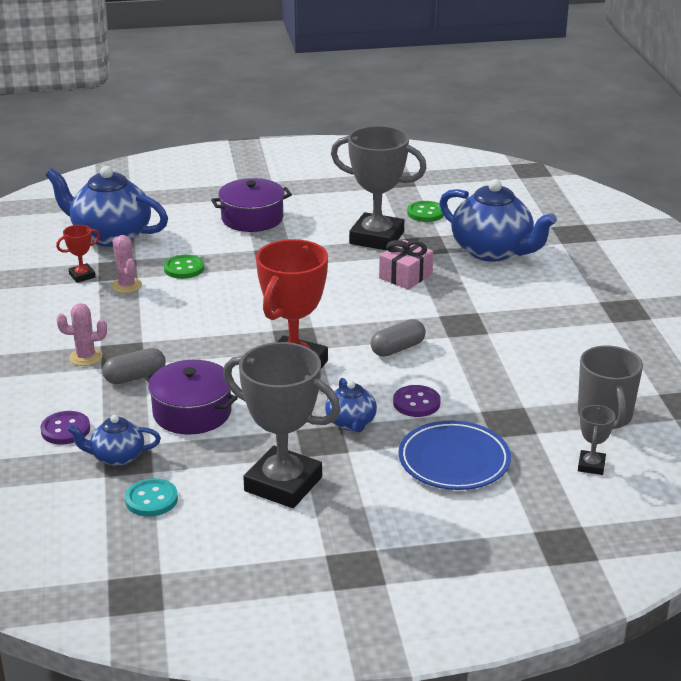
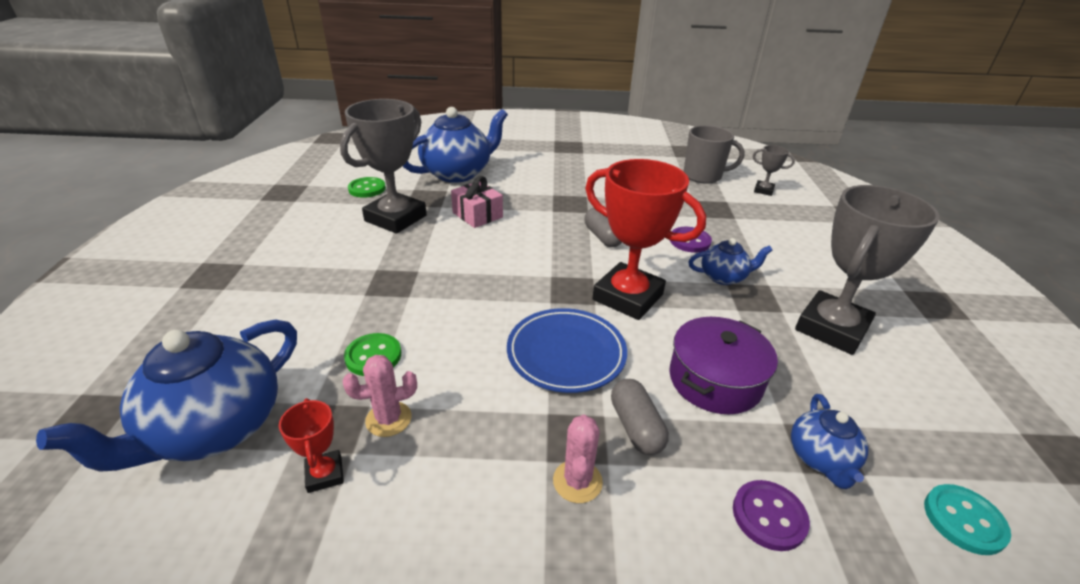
camera: 80 degrees left, 5 degrees up
turquoise button [125,478,178,517] -> turquoise button moved to [924,484,1011,555]
purple pot [211,178,292,232] -> none
blue plate [398,420,511,490] -> blue plate moved to [507,308,627,393]

